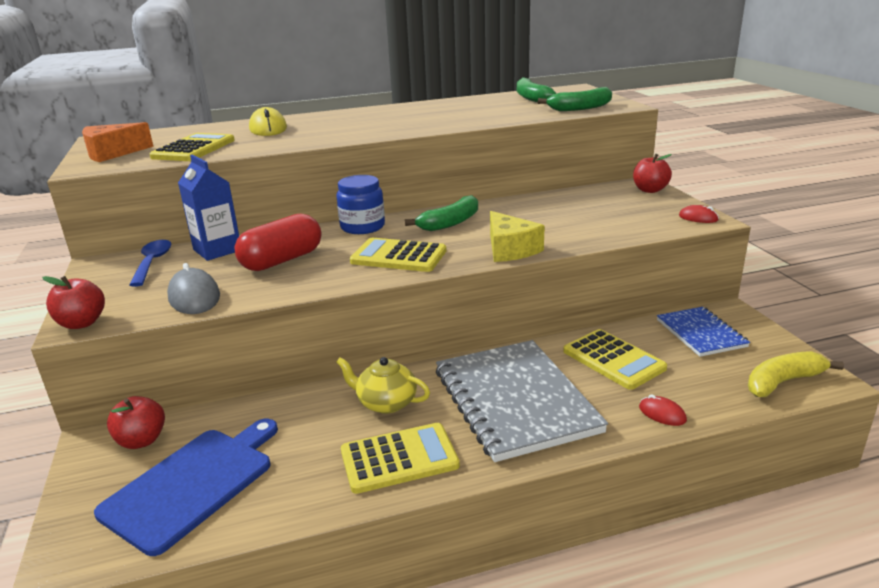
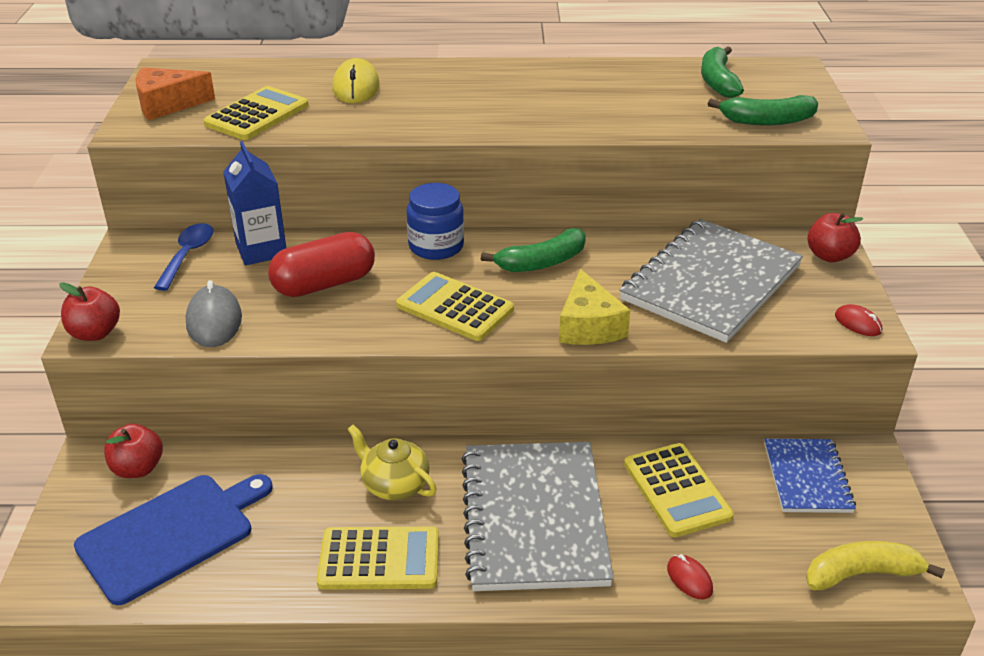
camera: 15 degrees right, 10 degrees up
none -> grey notebook [619,219,803,343]

